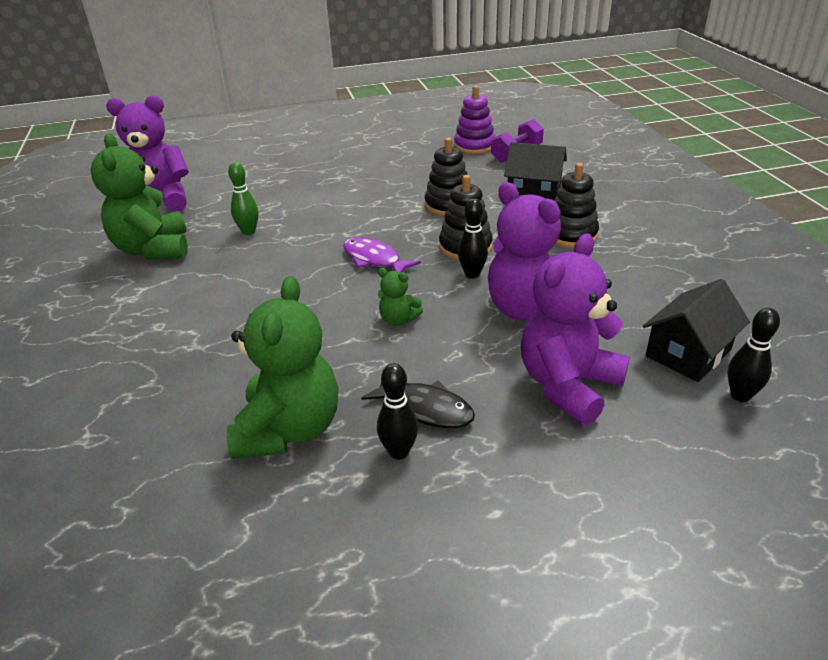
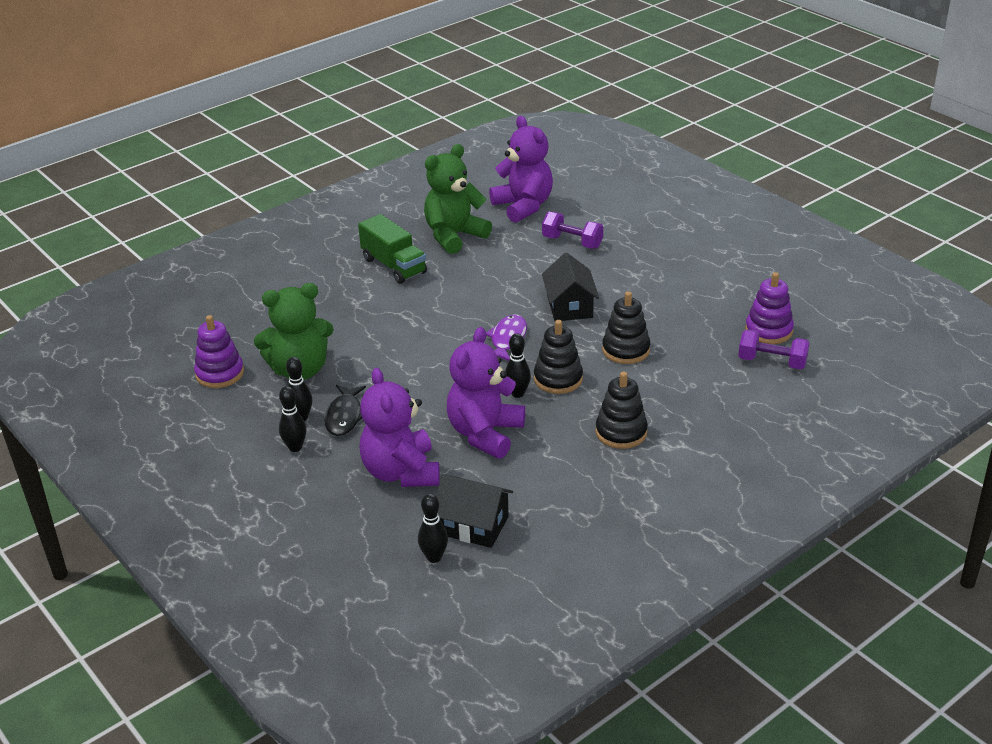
camera: 65 degrees right, 0 degrees up
green bowling pin [228,162,258,235] -> none
green teddy bear [378,268,423,326] -> none
black house [504,142,567,200] -> black house moved to [542,253,599,321]
purple teddy bear [521,233,630,425] -> purple teddy bear turned 120 degrees counterclockwise [360,368,440,487]
none -> purple stacking toy [194,315,244,388]
none -> black bowling pin [279,386,307,452]
none -> green truck [358,214,427,284]
none -> purple dumbbell [542,212,603,249]

